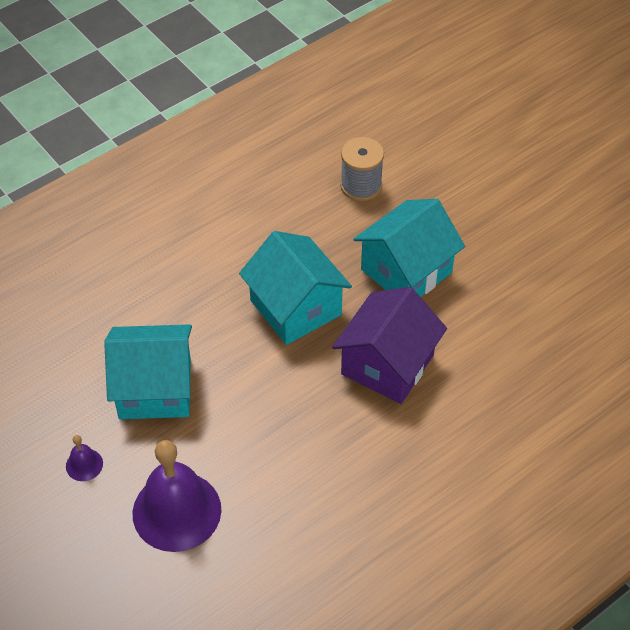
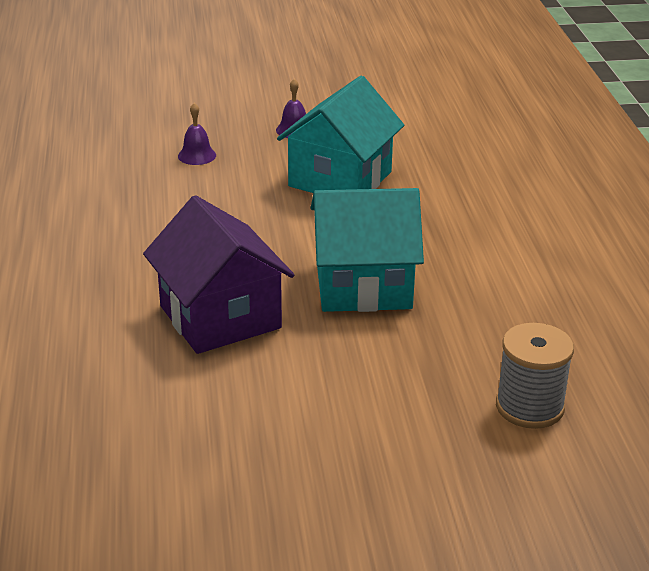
camera: 120 degrees right, 20 degrees down
purple bell [133,440,221,552] -> purple bell [178,103,216,165], size x0.43
turquoise house [353,199,465,297] -> none

